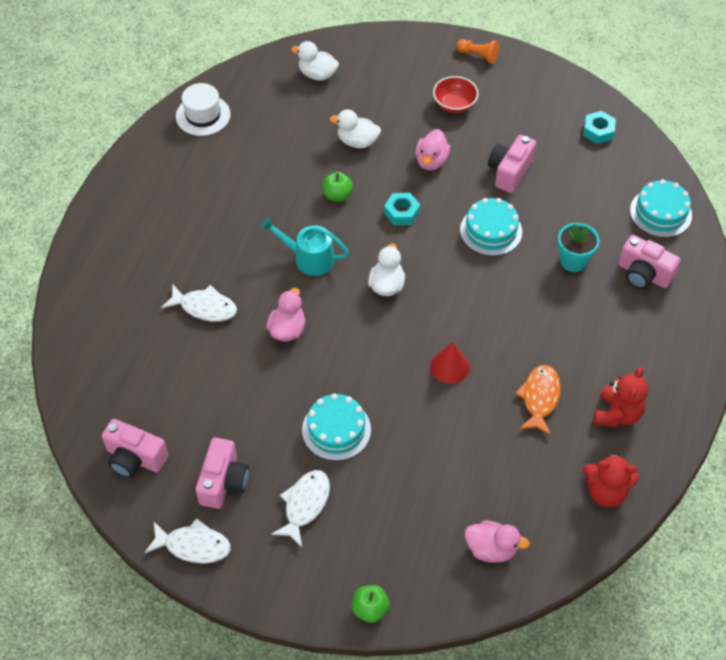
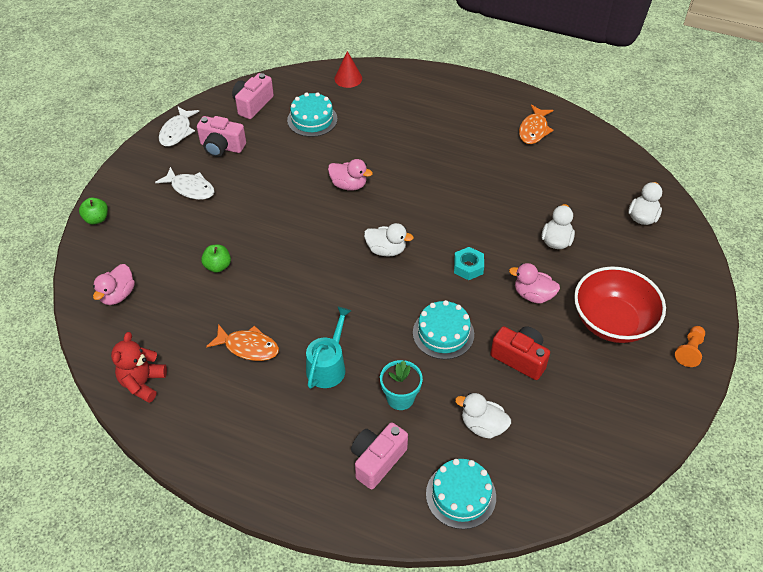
camera: 95 degrees right, 5 degrees down
white fish [161,284,237,322] -> none
white hat [176,83,231,136] -> none
turquoise watering can [261,217,349,276] -> turquoise watering can moved to [306,307,351,389]
turquoise cake [302,393,371,461] -> turquoise cake moved to [287,93,337,137]
green apple [323,172,353,201] -> green apple moved to [201,245,231,273]
red cone [430,342,469,384] -> red cone moved to [334,51,362,88]
red bowl [433,76,478,113] -> red bowl [574,266,666,343], size x1.85
pink camera [488,135,536,193] -> red camera [490,326,550,380]
turquoise nut [583,111,616,144] -> none
red teddy bear [594,367,648,427] -> none
none -> white duck [455,393,511,439]
none -> orange fish [519,105,554,144]

